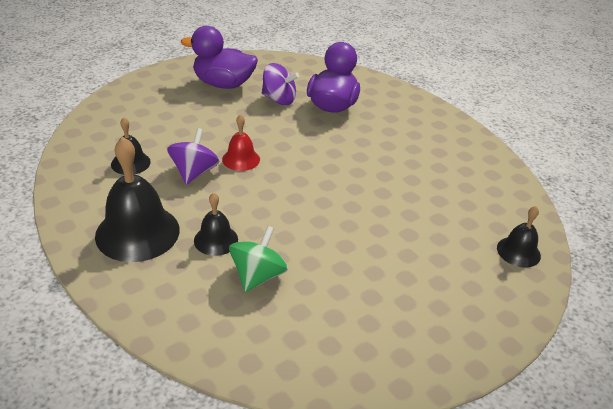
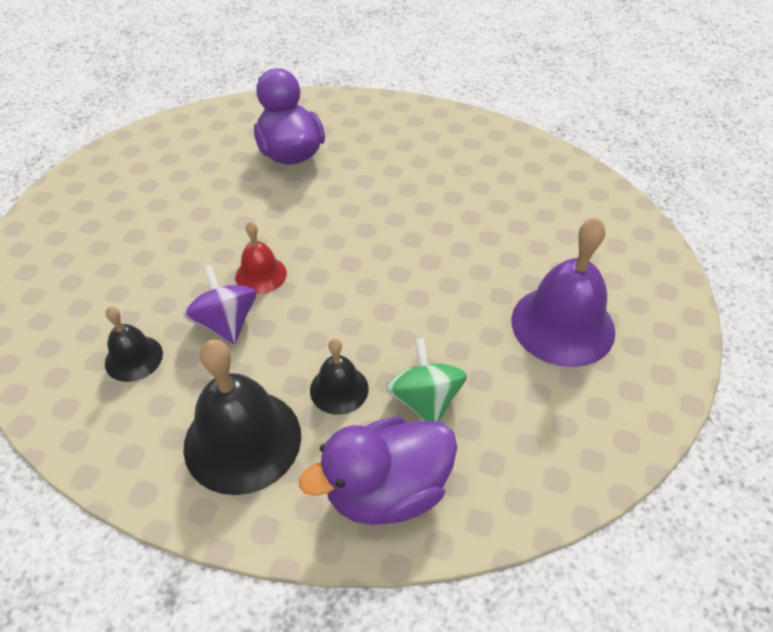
camera: 35 degrees left, 10 degrees up
purple duck [181,26,258,89] -> purple duck moved to [299,417,457,525]
purple spinning top [262,63,299,105] -> none
black bell [497,206,541,268] -> none
none -> purple bell [512,217,615,367]

